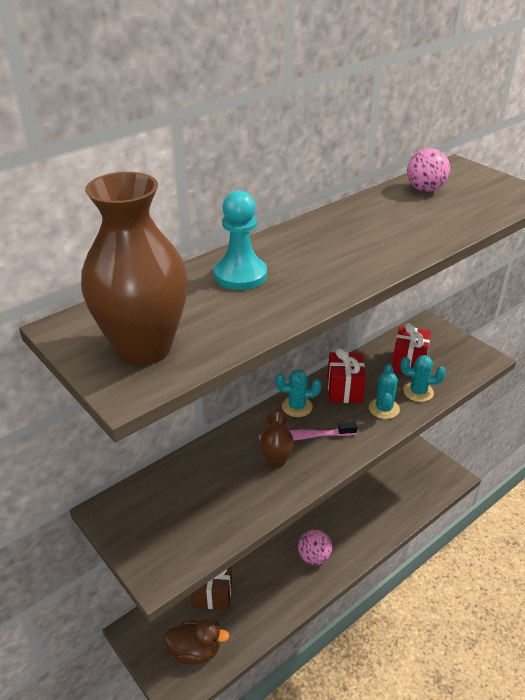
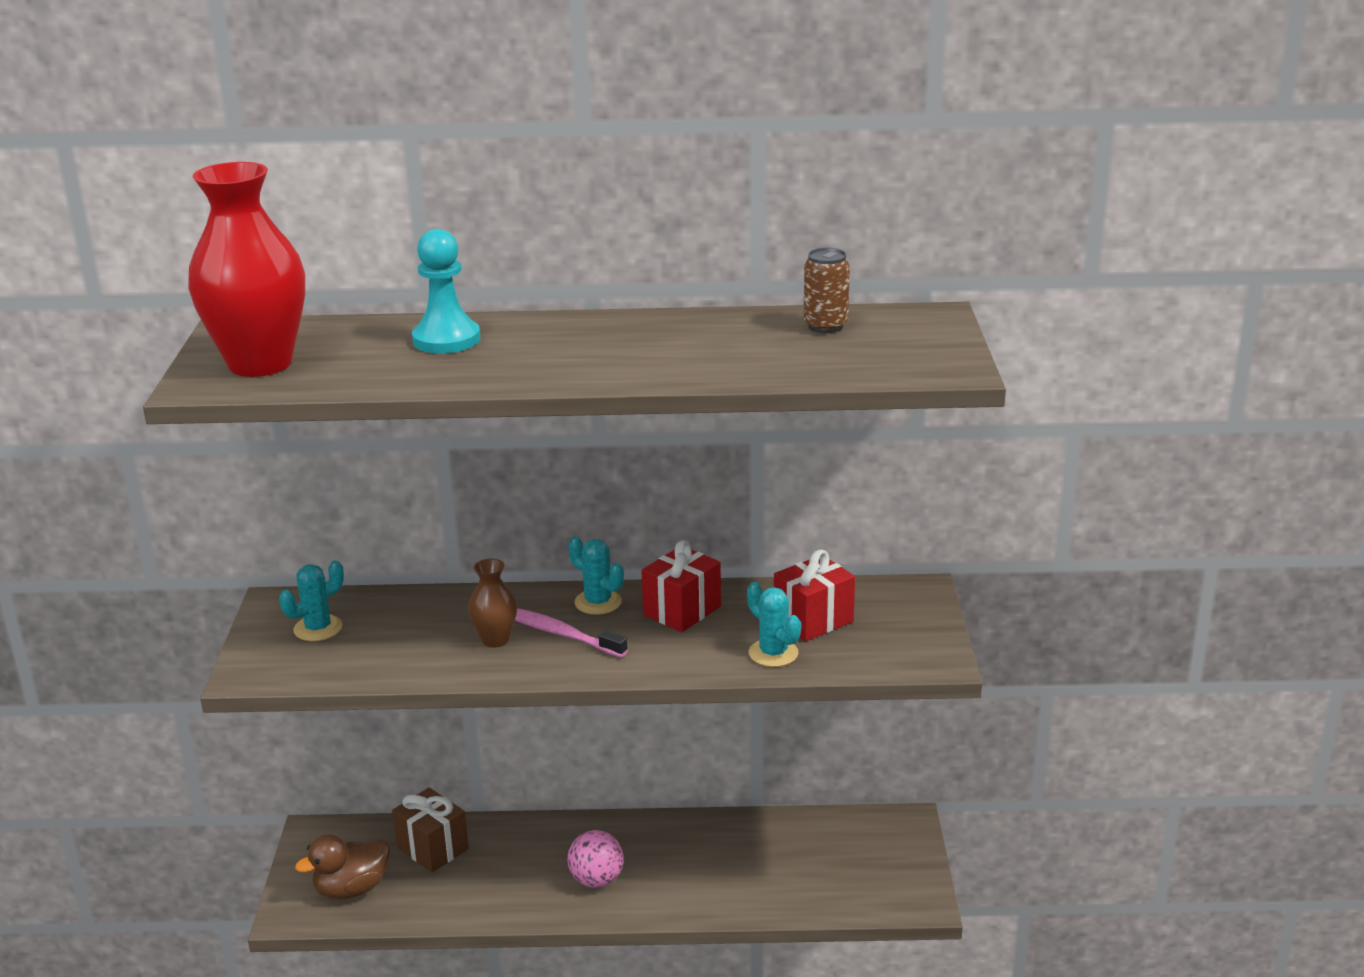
camera: 40 degrees right, 10 degrees down
brown vase [81,172,188,366] -> red vase [188,162,305,377]
brown duck [165,619,230,664] -> brown duck turned 105 degrees clockwise [295,834,390,899]
turquoise cactus [369,364,400,419] -> turquoise cactus moved to [279,560,344,641]
pink ball [407,148,450,192] -> brown can [804,248,850,333]

